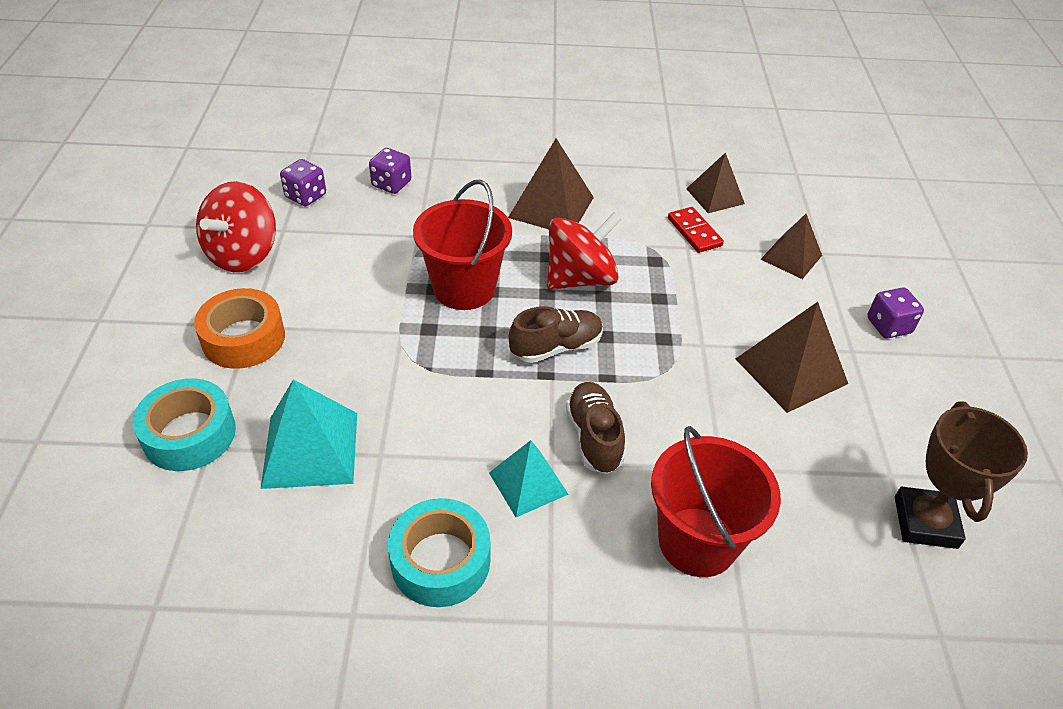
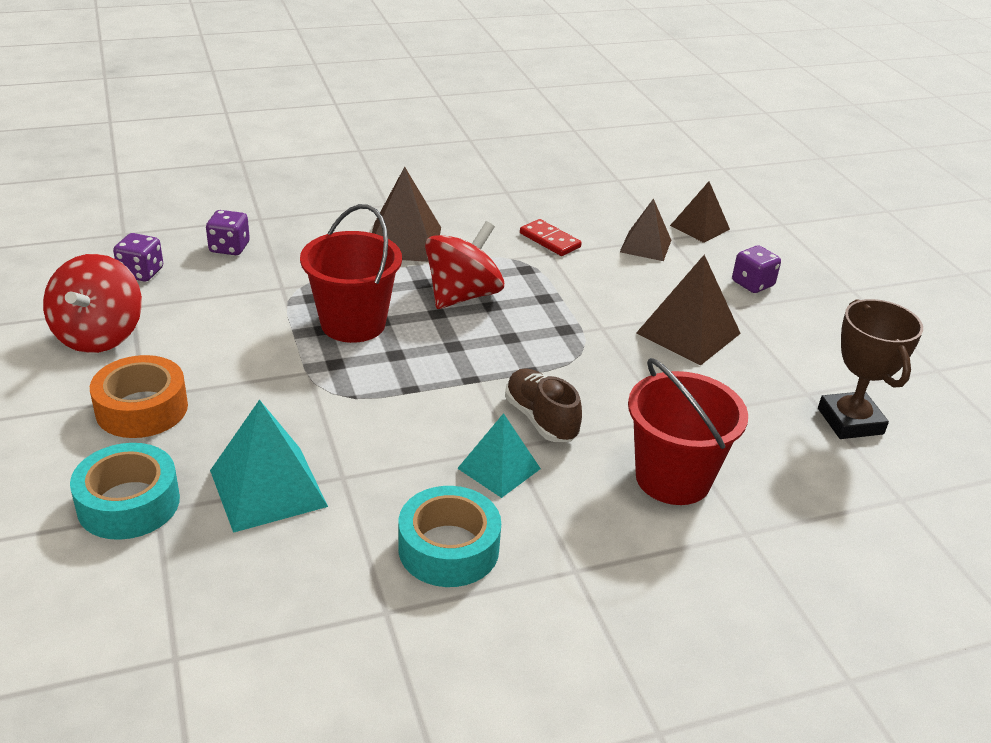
camera: 20 degrees left, 10 degrees down
brown shoe [509,306,603,363] -> none
brown pyramid [686,152,745,213] -> brown pyramid moved to [670,182,730,243]

